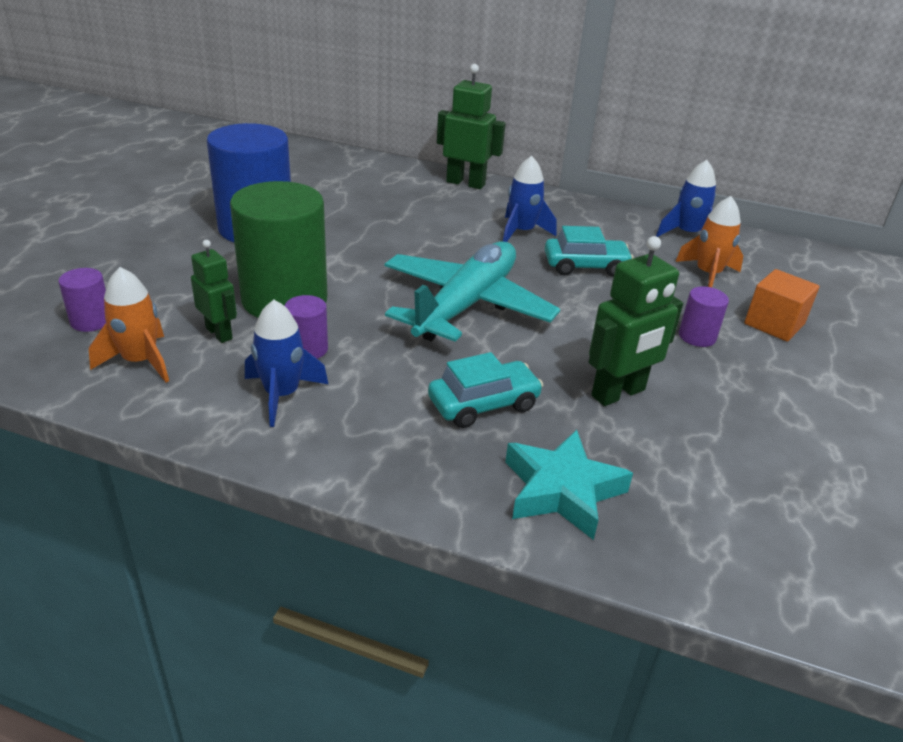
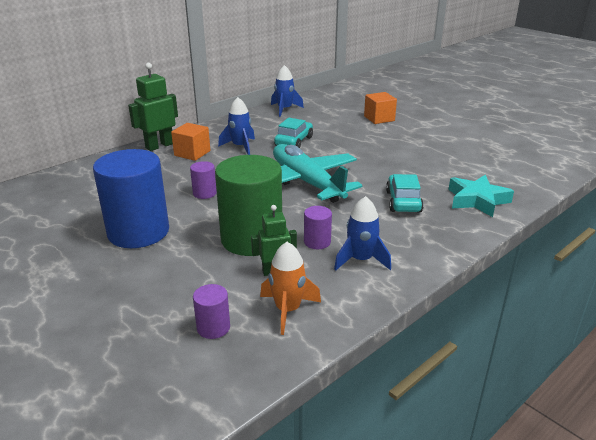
camera: 60 degrees left, 5 degrees down
green robot [589,236,683,406] -> none
orange rocket [675,196,743,288] -> none
purple cylinder [679,286,729,347] -> purple cylinder moved to [190,161,217,199]
none -> orange cube [171,123,210,161]

